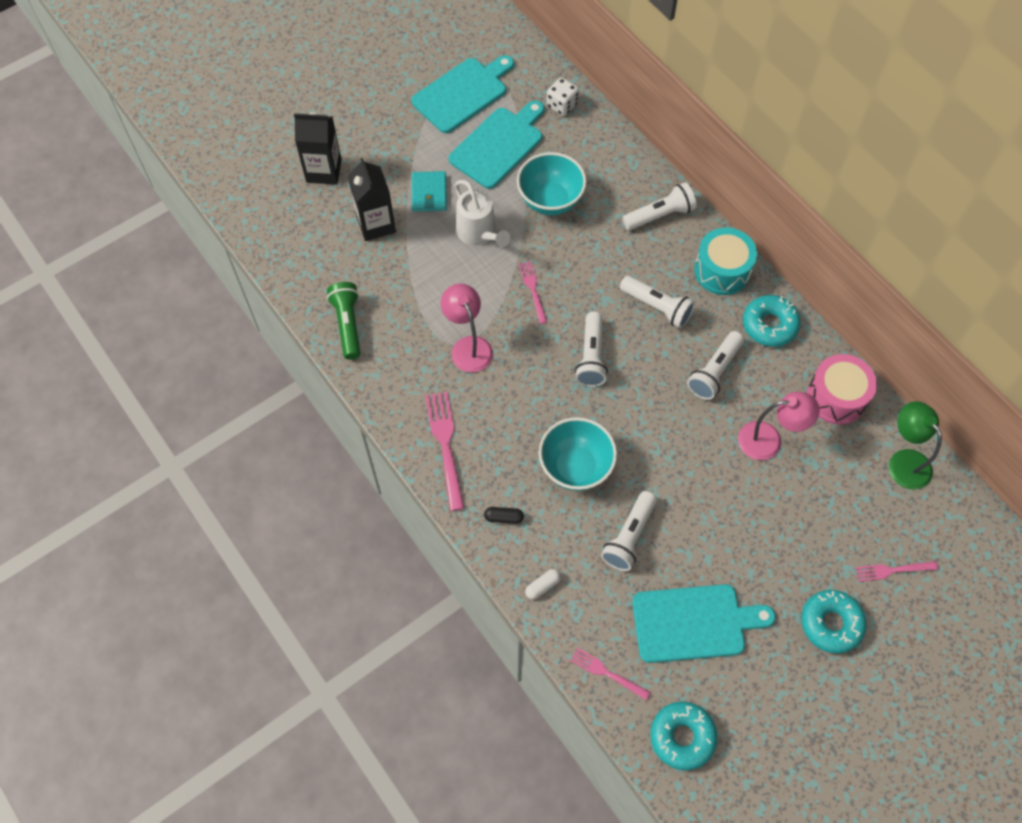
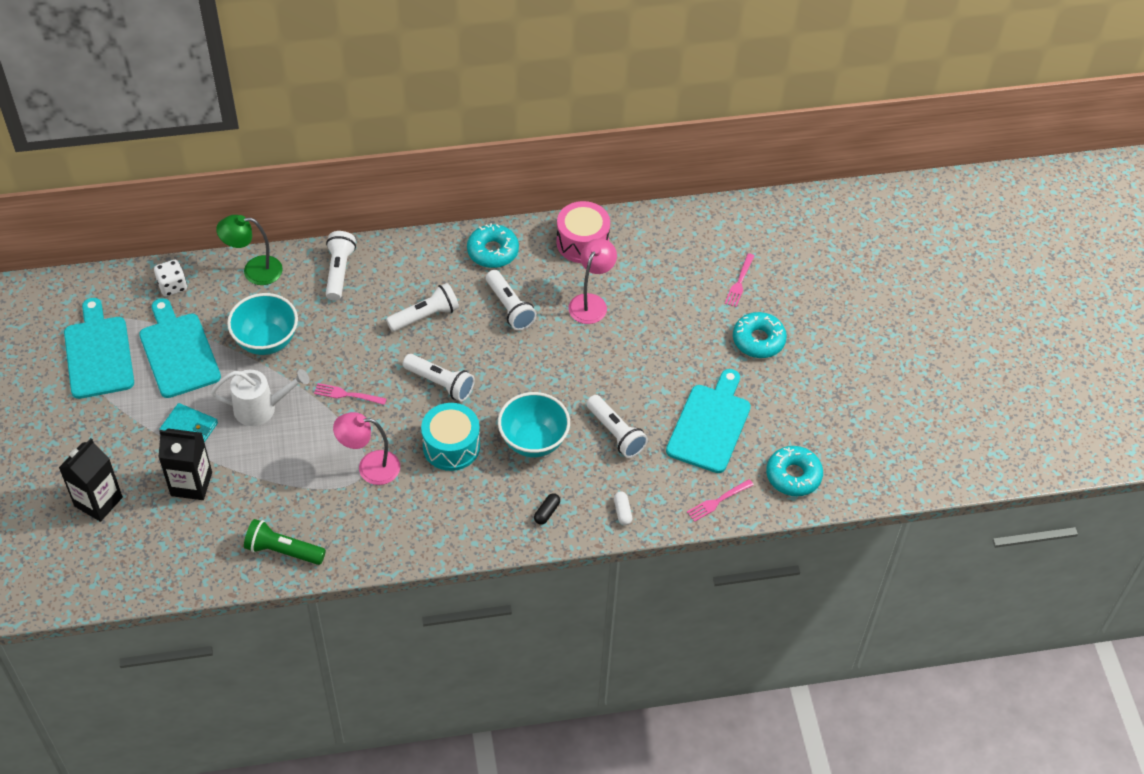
camera: 65 degrees left, 10 degrees down
pink fork [425,392,464,511] -> none
turquoise drum [694,228,757,295] -> turquoise drum moved to [421,403,480,471]
green lamp [889,401,942,490] -> green lamp moved to [216,215,283,285]

